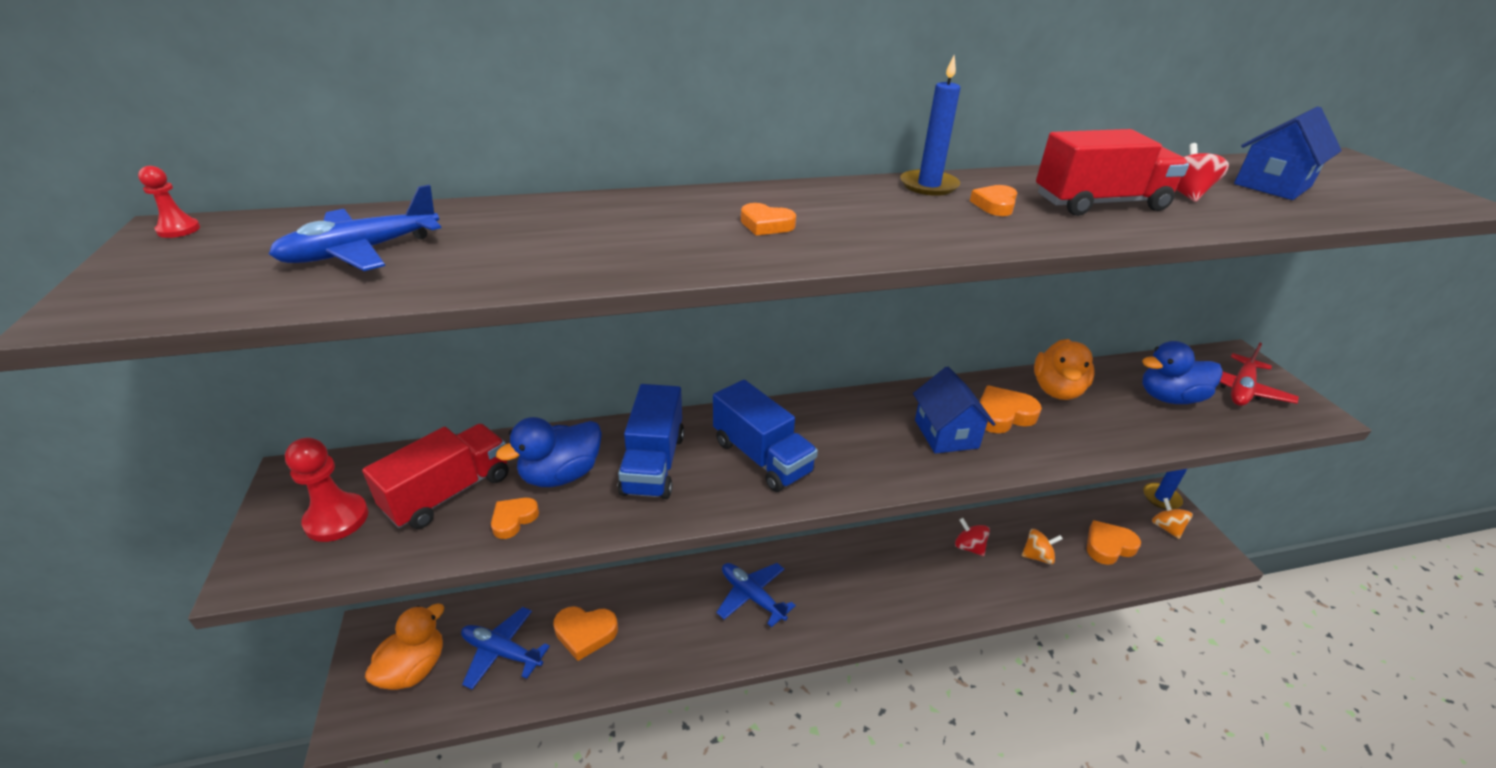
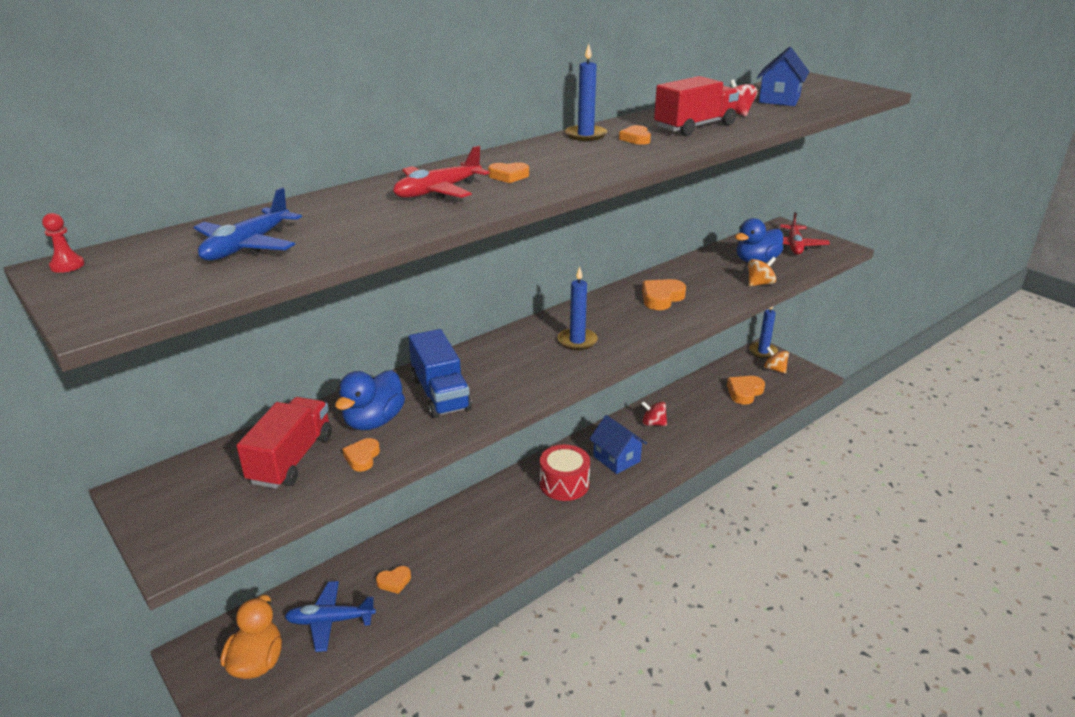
camera: 25 degrees left, 5 degrees down
red pawn [285,438,368,542] -> none
orange heart [553,606,618,661] -> orange heart [376,566,411,594], size x0.61
blue truck [713,380,818,492] -> none
blue plane [716,563,796,628] -> none
blue house [913,367,995,454] -> blue house moved to [589,415,647,474]
orange spinning top [1022,529,1063,564] -> orange spinning top moved to [748,257,776,286]
orange duck [1034,339,1095,400] -> none
none -> red plane [393,146,489,199]
none -> red drum [540,445,590,501]
none -> blue candle [558,267,598,350]

